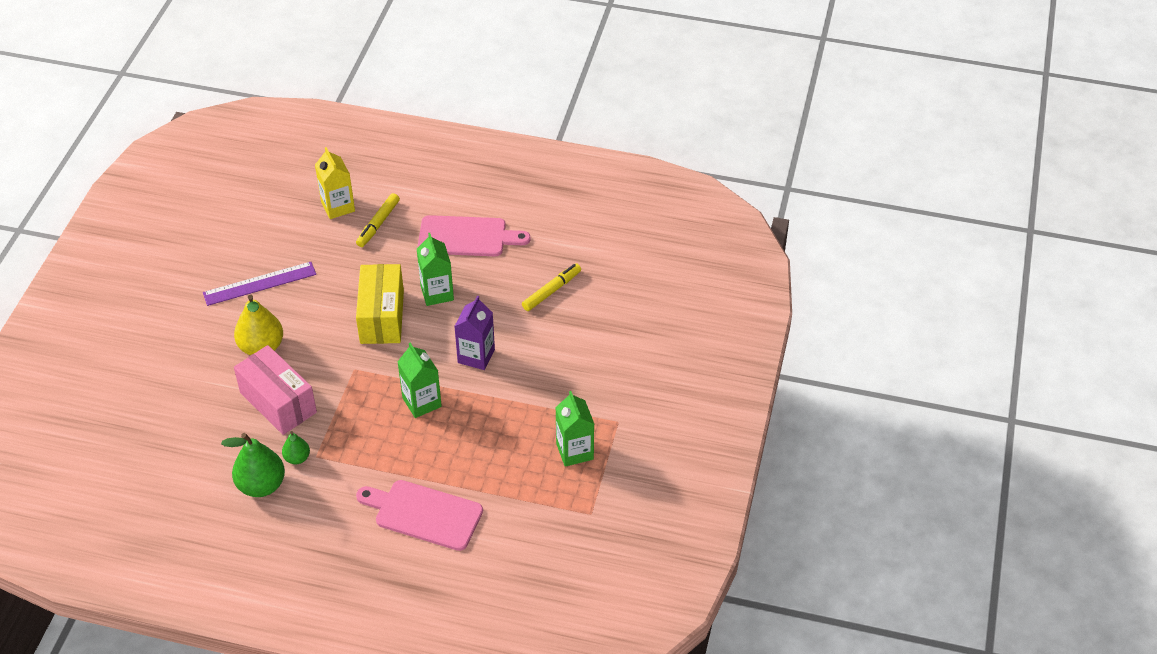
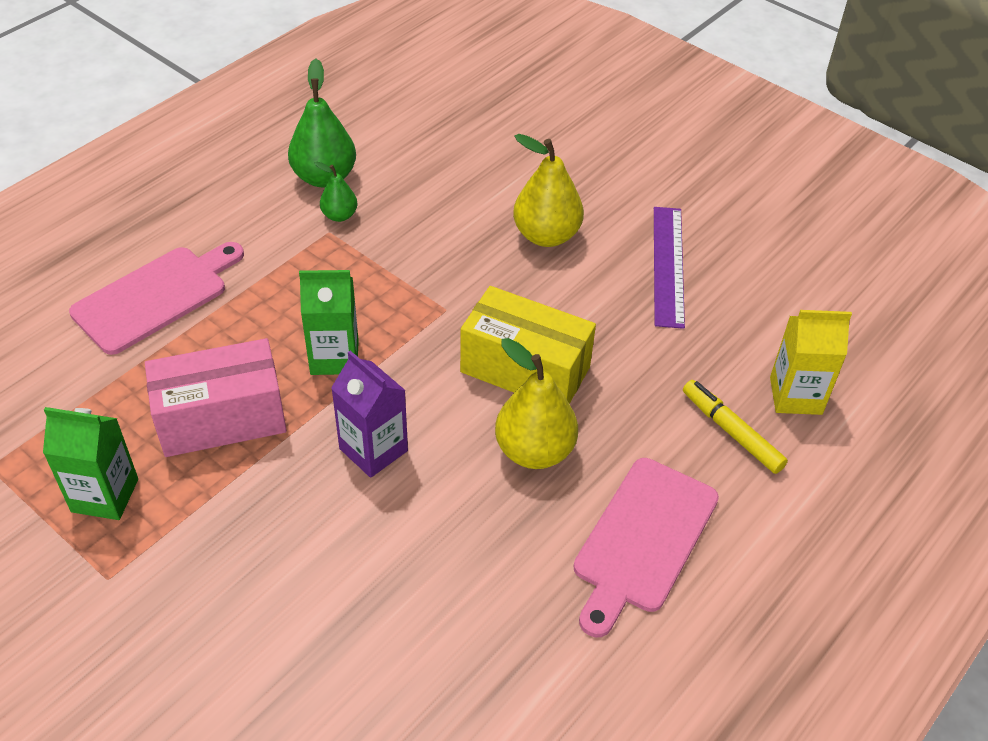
camera: 115 degrees right, 0 degrees up
pink box [234,345,317,435] -> pink box moved to [145,338,287,457]
green carton [417,233,454,306] -> yellow pear [495,338,578,469]
yellow marker [522,263,581,311] -> none

